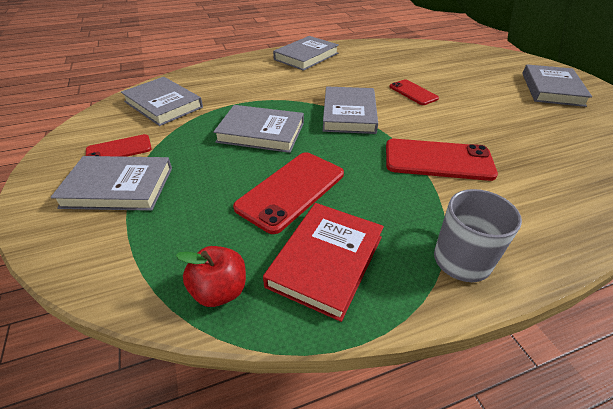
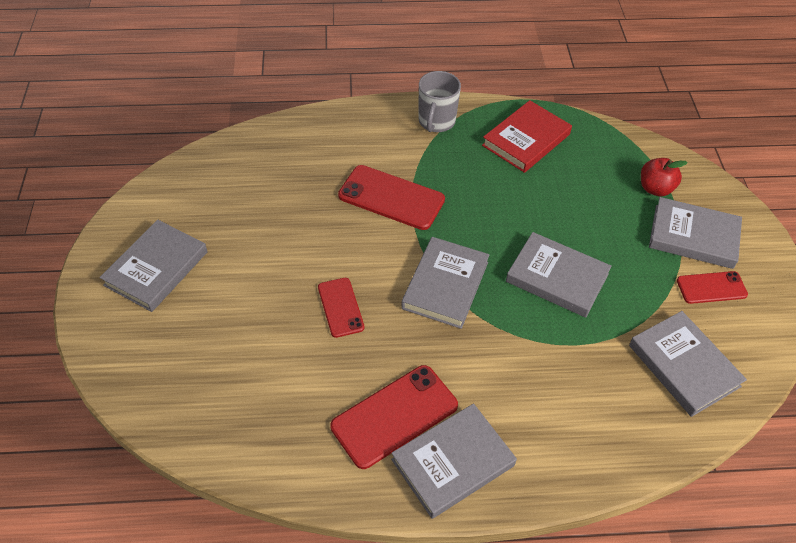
camera: 165 degrees left, 10 degrees up
red apple [176,246,246,307] -> red apple moved to [641,158,688,196]
red phone [233,152,344,234] -> red phone moved to [330,365,458,469]

